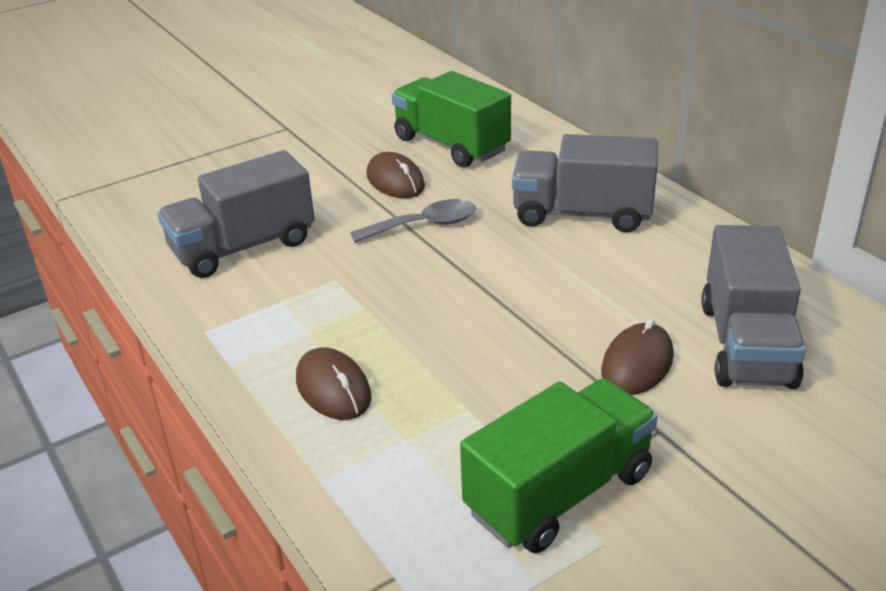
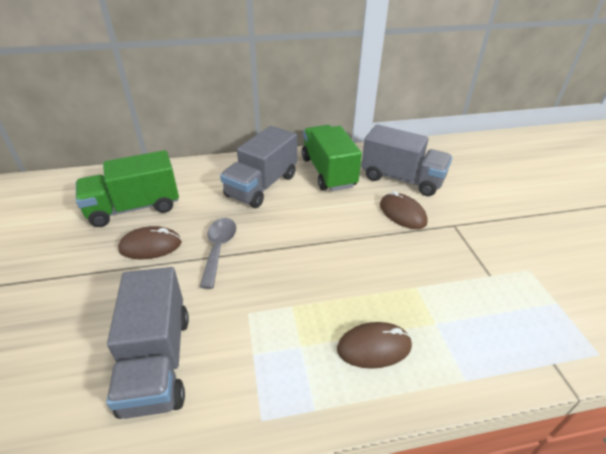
camera: 70 degrees left, 5 degrees up
green truck [460,378,658,553] -> green truck moved to [302,125,362,191]

